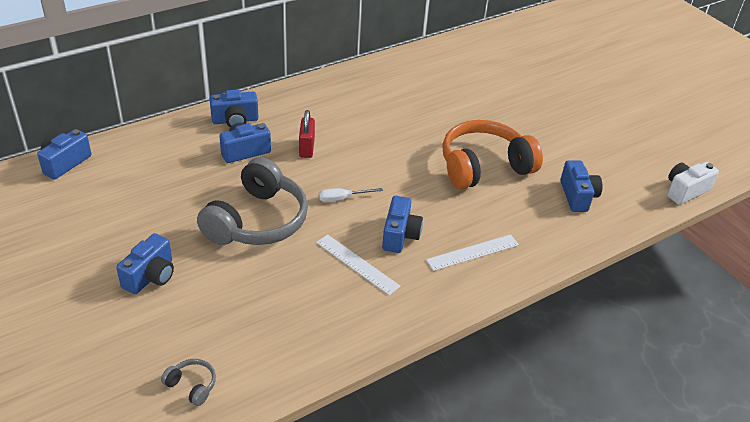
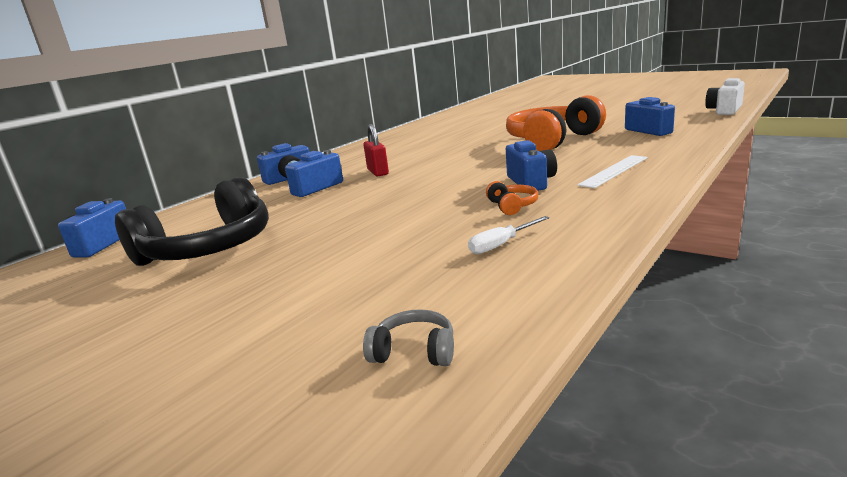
camera: 15 degrees left, 20 degrees down
blue camera [116,233,174,294] -> none
grey headphones [197,157,308,245] -> none
white ruler [316,234,400,295] -> orange headphones [486,181,538,215]
white screwdriver [319,188,383,202] -> white screwdriver moved to [468,216,549,254]
none -> black headphones [115,177,269,266]

